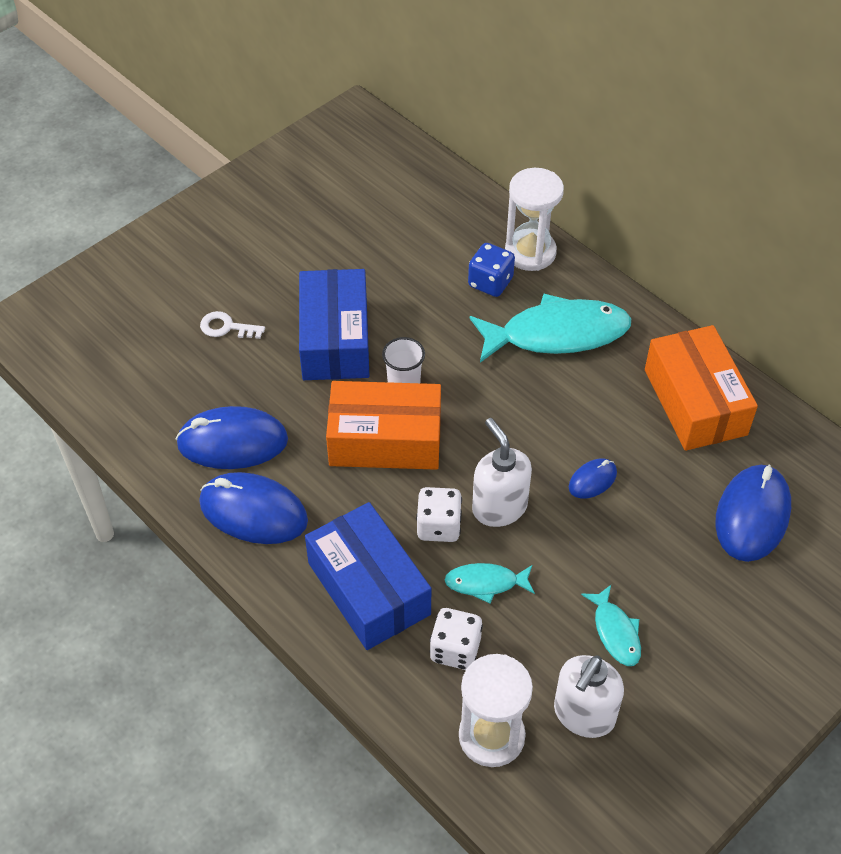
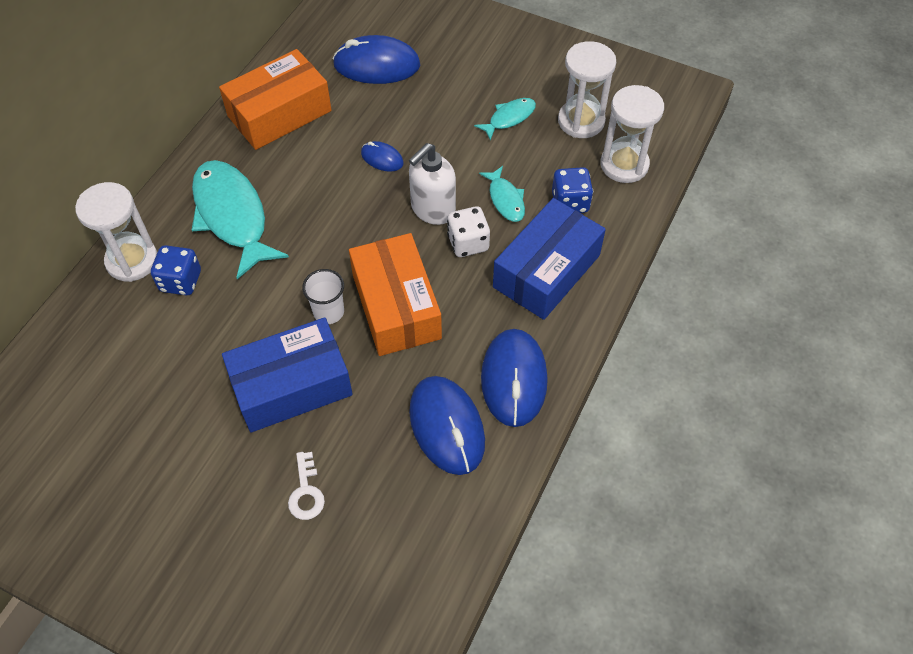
camera: 110 degrees left, 5 degrees up
white dice [430,608,483,670] -> blue dice [552,167,593,213]
white soap dispenser [554,655,624,738] -> white hourglass [558,41,616,138]

